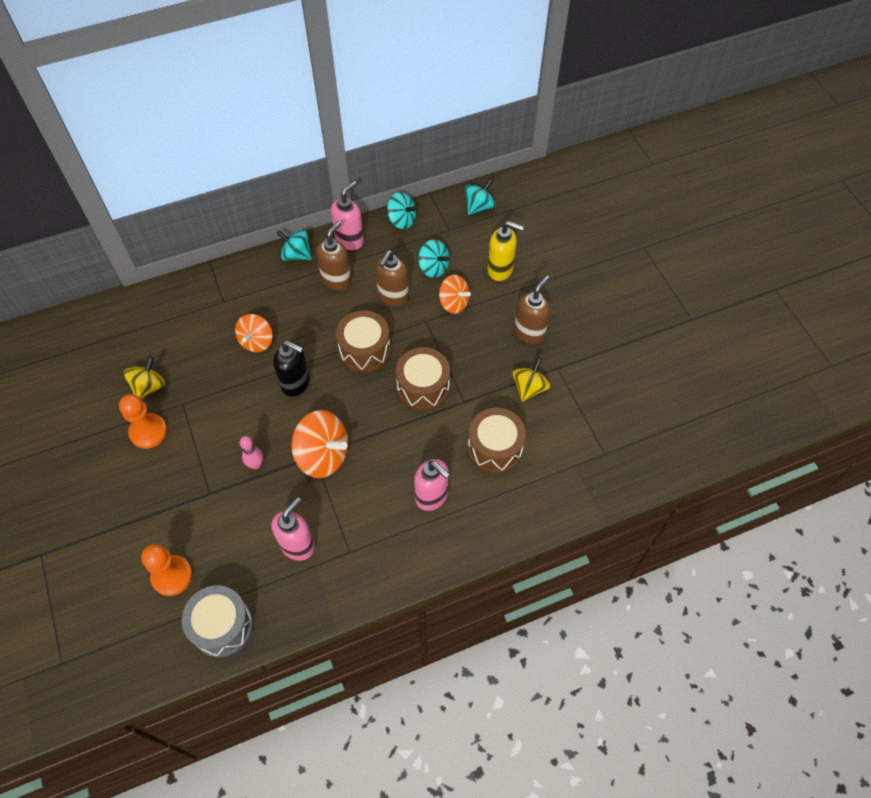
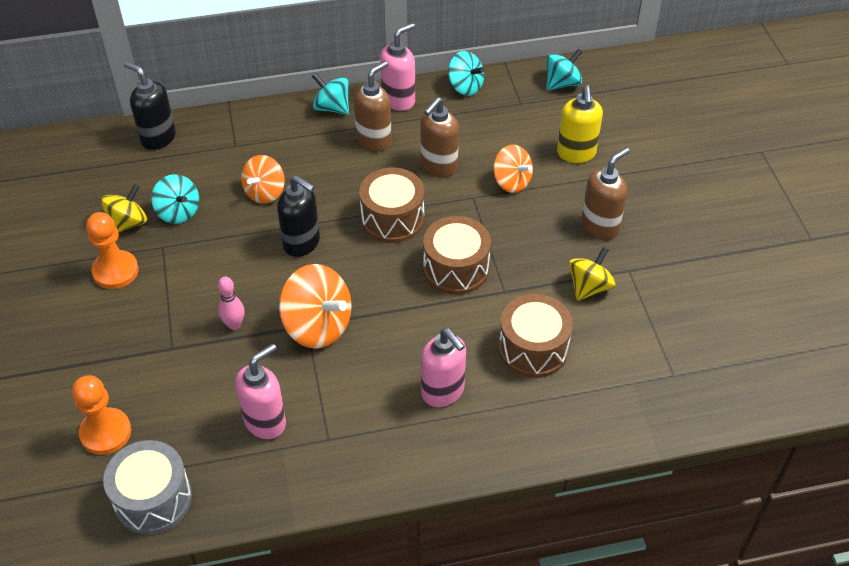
camera: 10 degrees right, 10 degrees down
turquoise spinning top [418,239,450,278] -> turquoise spinning top moved to [151,174,199,224]
yellow soap dispenser [488,221,524,281] -> yellow soap dispenser turned 60 degrees clockwise [557,85,603,163]
none -> black soap dispenser [124,61,176,150]

